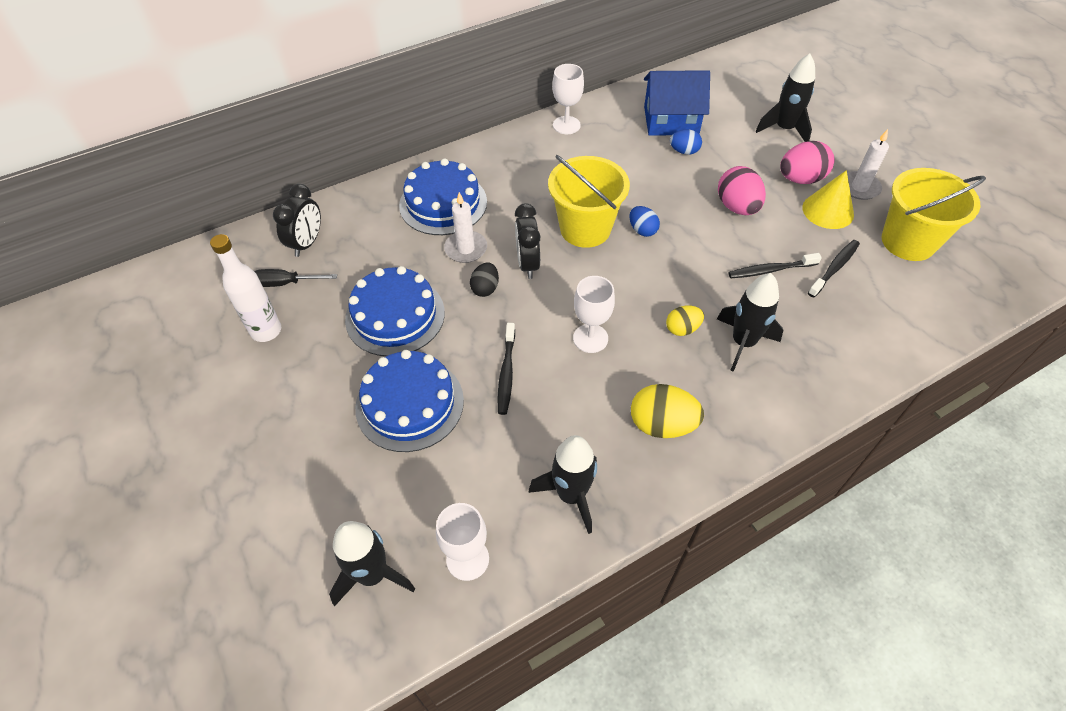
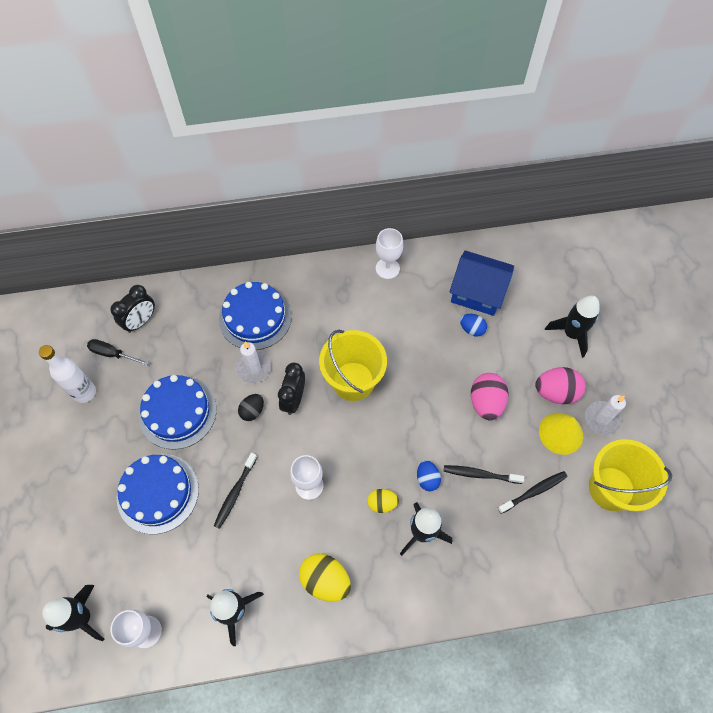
camera: 20 degrees right, 10 degrees up
blue egg [629,206,660,237] -> blue egg moved to [417,460,441,491]

